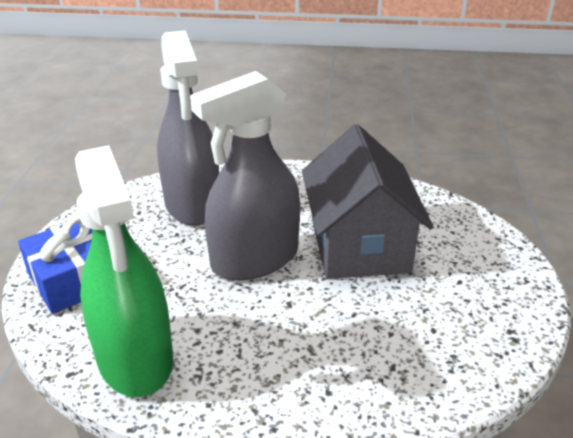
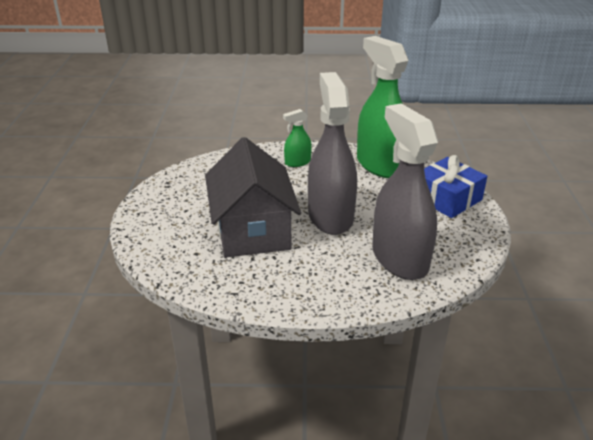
camera: 175 degrees right, 0 degrees up
grey spray bottle [190,71,300,280] -> grey spray bottle turned 60 degrees counterclockwise [308,72,357,235]
none -> green spray bottle [283,109,312,167]

